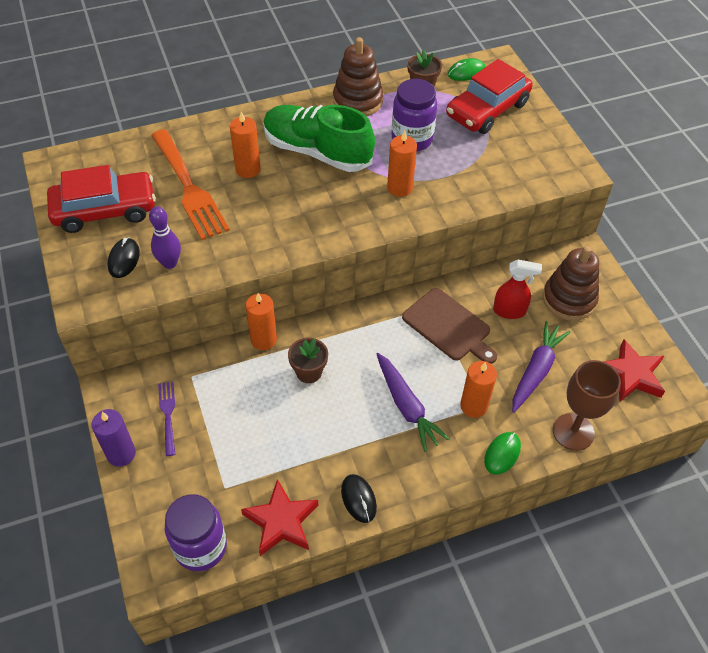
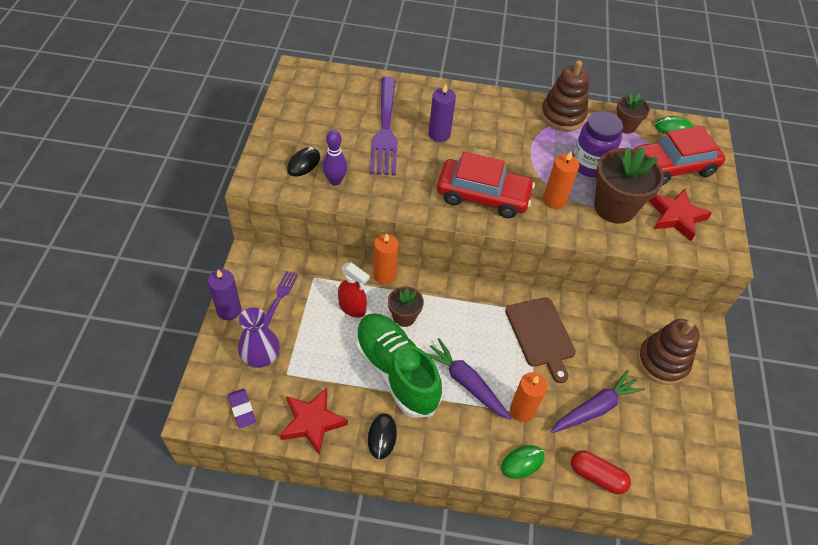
camera: 25 degrees right, 0 degrees up
red car [47,165,156,233] -> red car moved to [437,152,535,218]
orange fork [151,129,230,240] -> purple fork [370,77,398,176]
purple jar [165,494,227,571] -> purple eraser [228,389,256,428]
orange candle [230,112,261,178] -> purple candle [429,84,456,142]
green shoe [263,105,375,172] -> green shoe moved to [355,313,442,418]
purple carrot [377,353,449,452] -> purple carrot turned 135 degrees clockwise [427,338,512,420]
red spray bottle [493,259,542,319] -> red spray bottle moved to [338,262,370,318]
brown goblet [553,360,621,451] -> red capsule [571,450,631,494]
red star [603,339,665,402] -> red star moved to [649,189,712,241]
none -> purple vase [238,307,280,368]
none -> brown flower pot [594,147,664,224]

